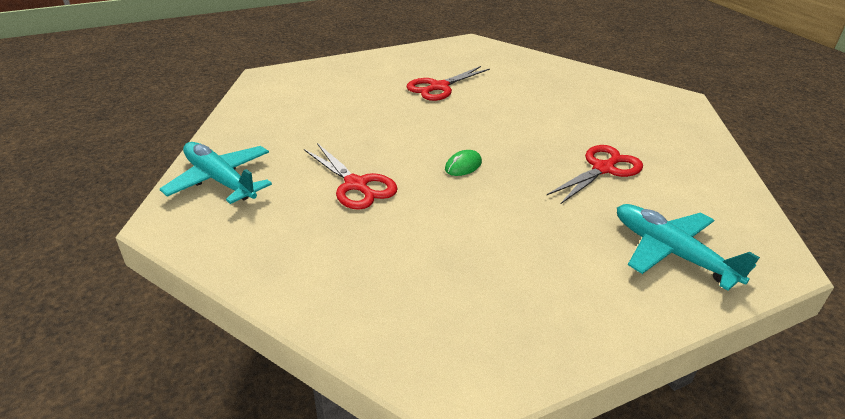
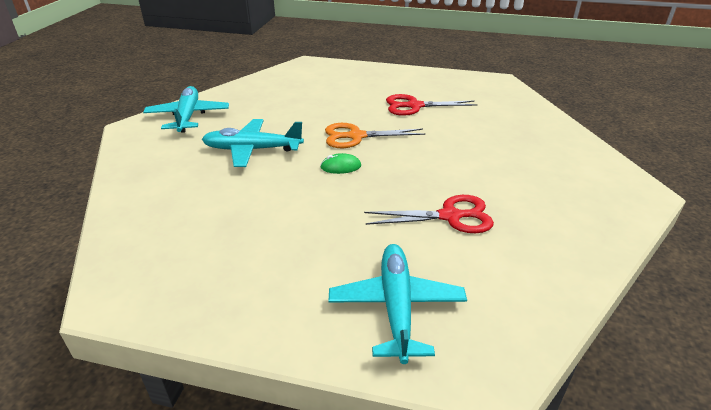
camera: 40 degrees right, 0 degrees up
red scissors [304,143,398,210] -> turquoise plane [202,119,304,167]
none -> orange scissors [325,123,425,148]

